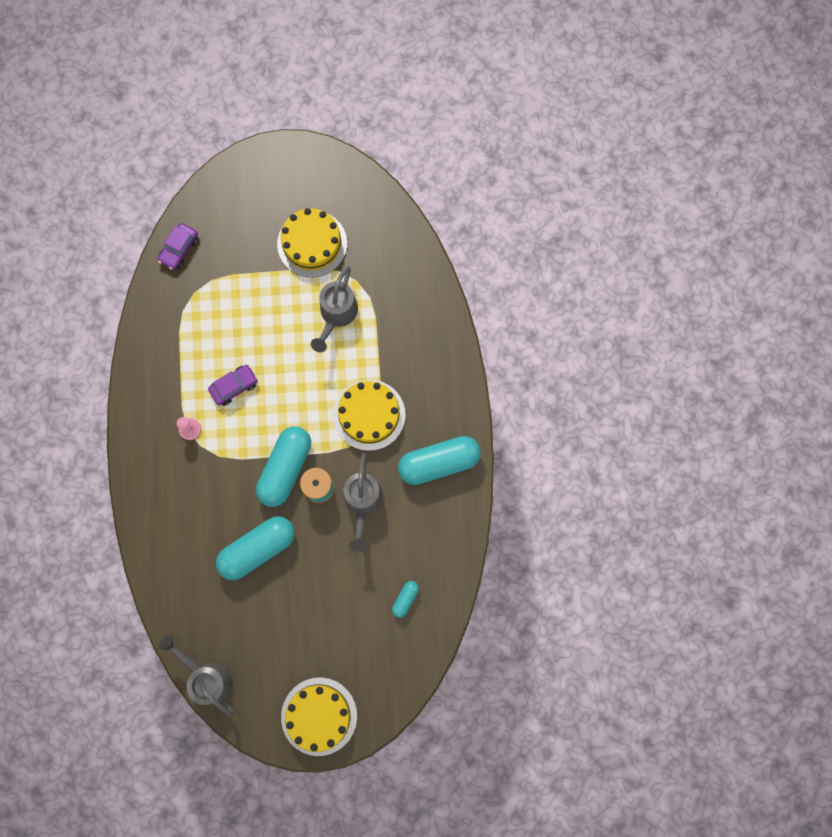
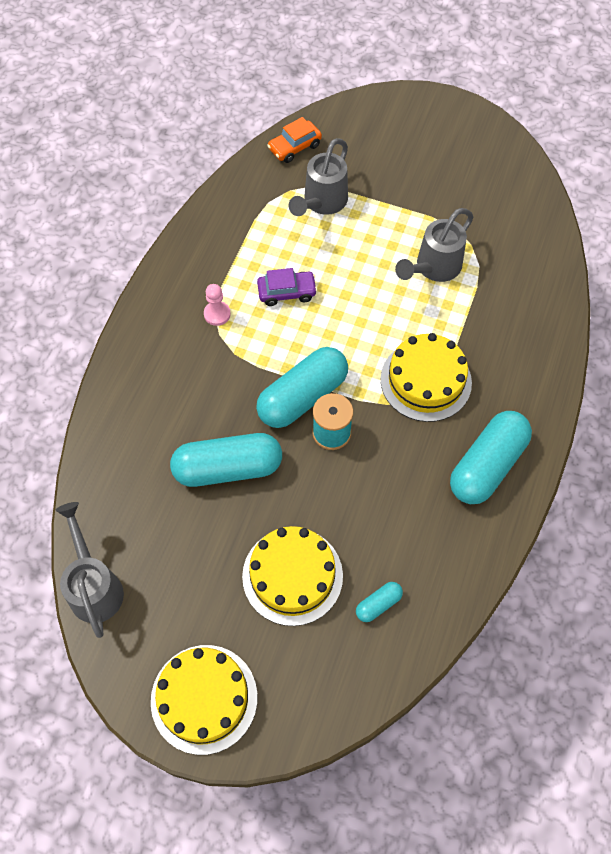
camera: 25 degrees right, 15 degrees down
purple car [158,223,198,270] -> orange car [267,117,322,163]
yellow cake [277,208,347,277] -> yellow cake moved to [242,526,343,626]
grey watering can [343,453,383,552] -> grey watering can moved to [289,138,348,216]
turquoise capsule [398,436,481,485] -> turquoise capsule turned 60 degrees counterclockwise [450,411,532,504]

